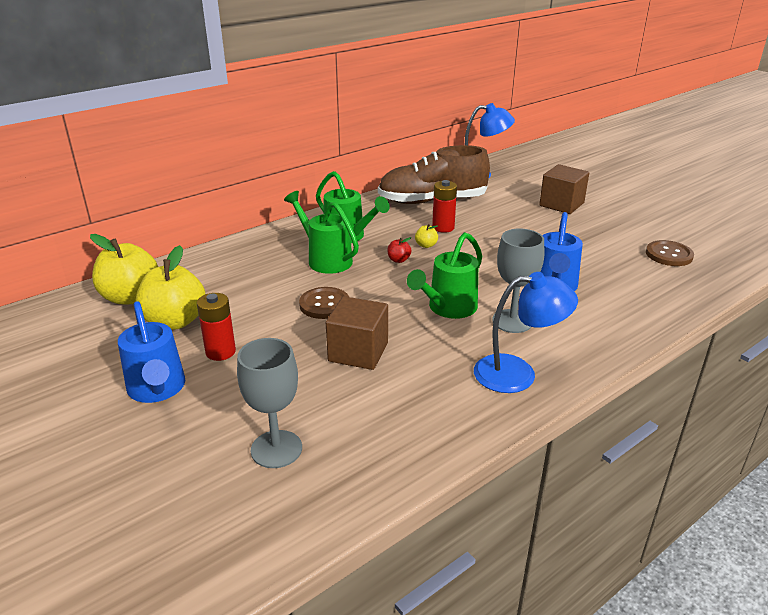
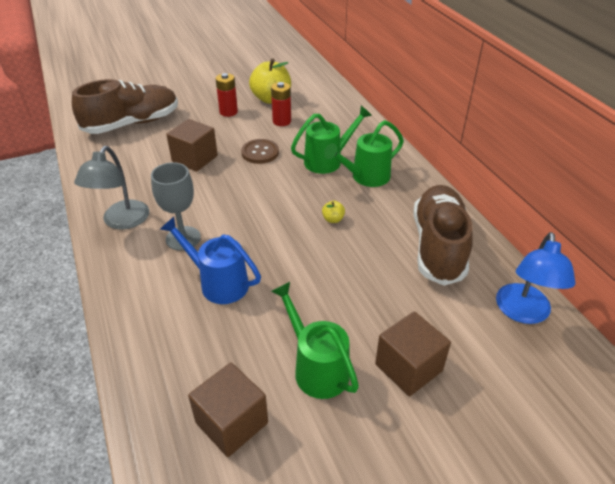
camera: 105 degrees right, 10 degrees up
yellow apple [90,234,158,304] -> none
blue watering can [118,301,185,403] -> none
grey goblet [237,338,302,468] -> brown shoe [72,79,178,134]
red apple [387,237,411,263] -> none
green watering can [407,232,482,319] -> green watering can moved to [271,282,359,399]
red battery [432,180,457,233] -> red battery moved to [271,82,291,126]
blue lamp [474,272,578,393] -> grey lamp [74,146,149,230]
brown button [646,240,694,266] -> brown cube [188,363,268,457]

